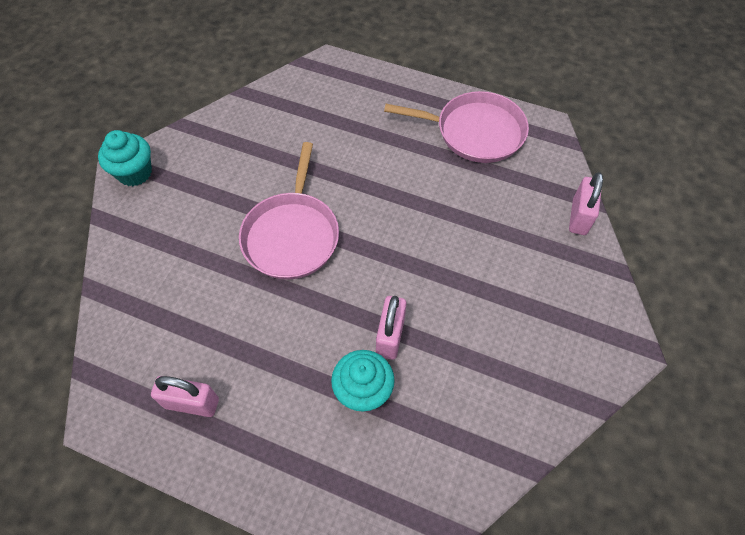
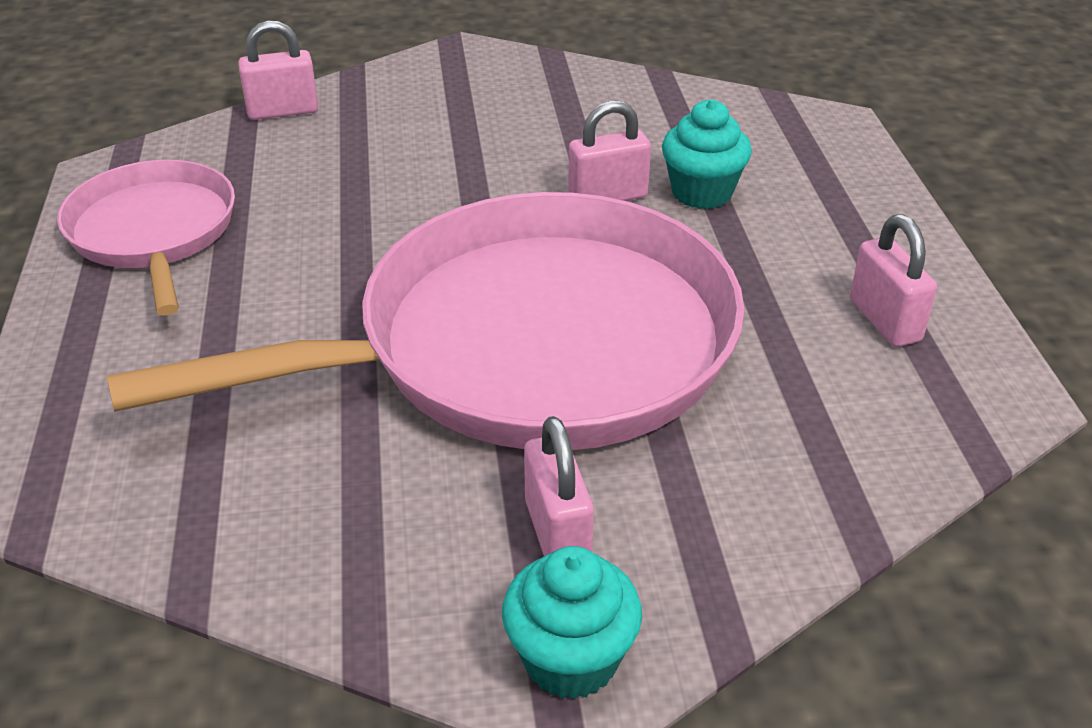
camera: 120 degrees left, 20 degrees down
pink pan [239,142,339,280] -> pink pan [106,192,745,450], size x1.93
none -> pink padlock [524,416,594,556]

